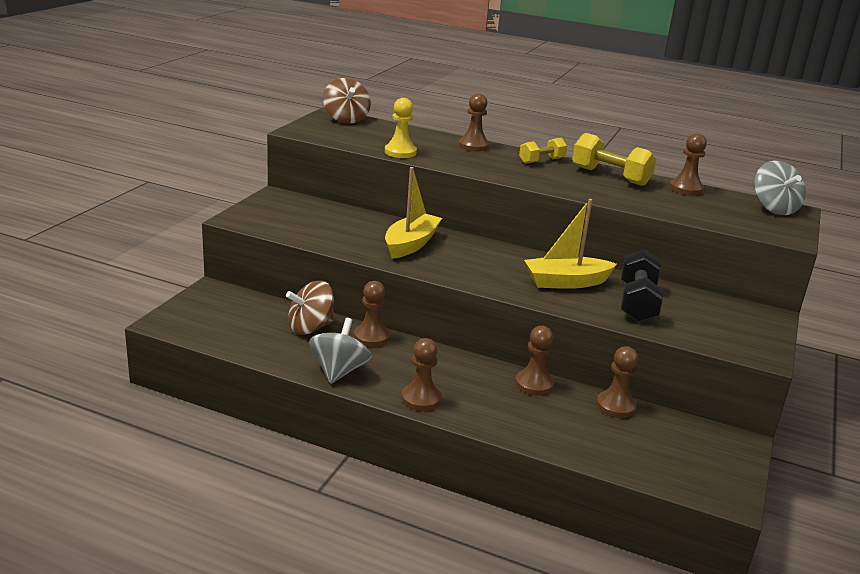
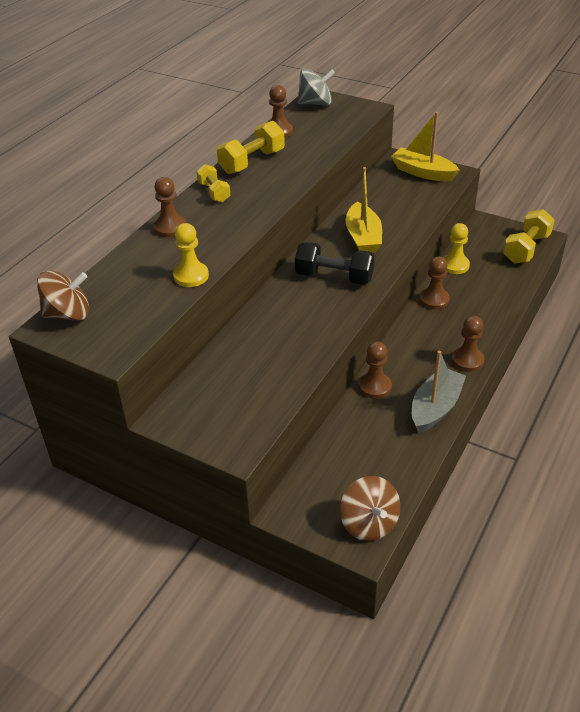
camera: 80 degrees left, 15 degrees up
brown spinning top [286,281,334,335] -> brown spinning top moved to [340,476,401,541]
grey spinning top [309,318,372,384] -> grey boat [412,351,466,433]
yellow boat [385,167,442,259] -> yellow boat moved to [391,112,459,182]
brown pawn [596,346,638,418] -> yellow pawn [443,223,470,274]
black dumbbell [621,249,663,322] -> black dumbbell moved to [295,242,375,285]
none -> yellow dumbbell [503,209,555,264]

